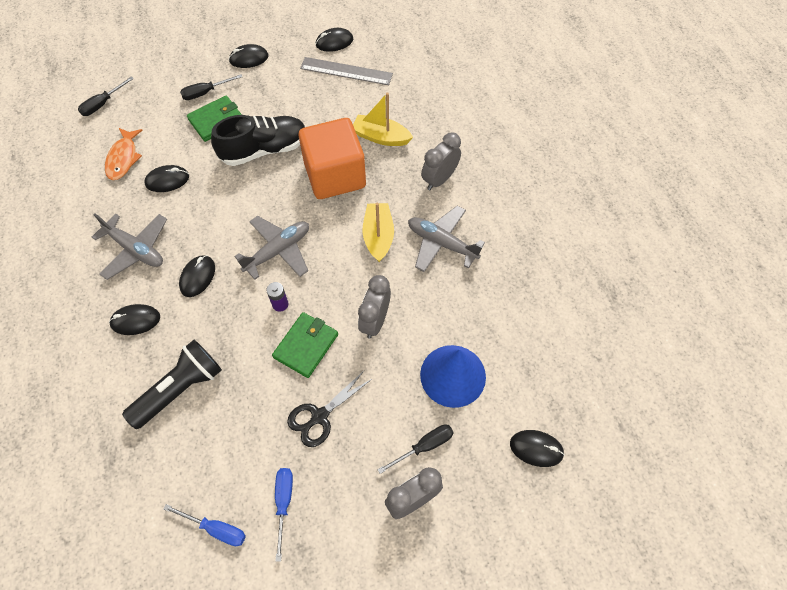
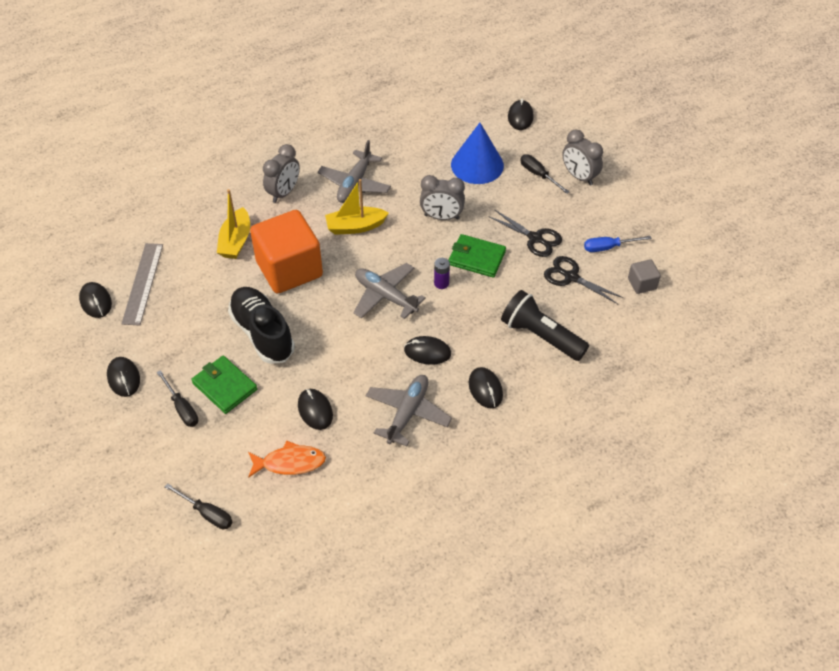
camera: 100 degrees left, 10 degrees down
blue screwdriver [163,504,246,546] -> grey cube [628,259,661,294]
grey clock [421,132,461,190] -> grey clock turned 90 degrees counterclockwise [263,144,300,203]
none -> black scissors [544,256,623,304]

